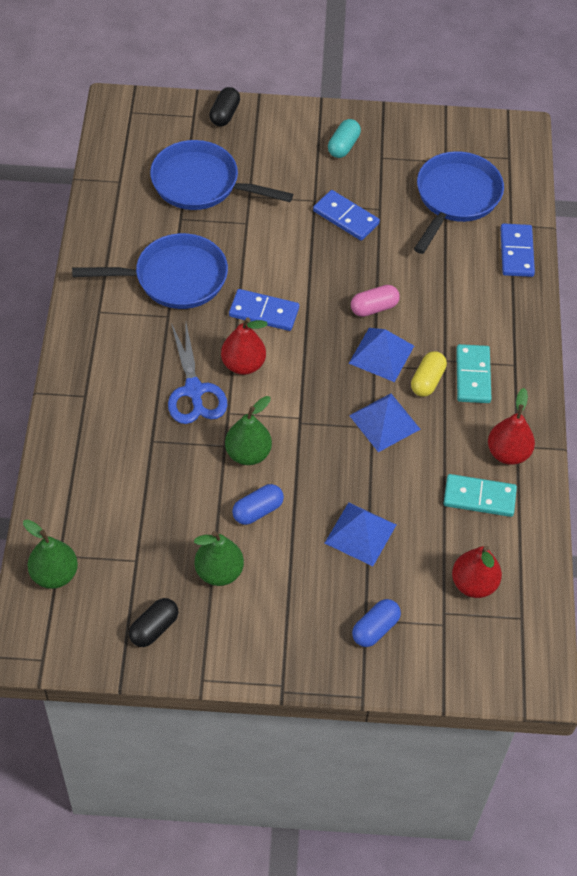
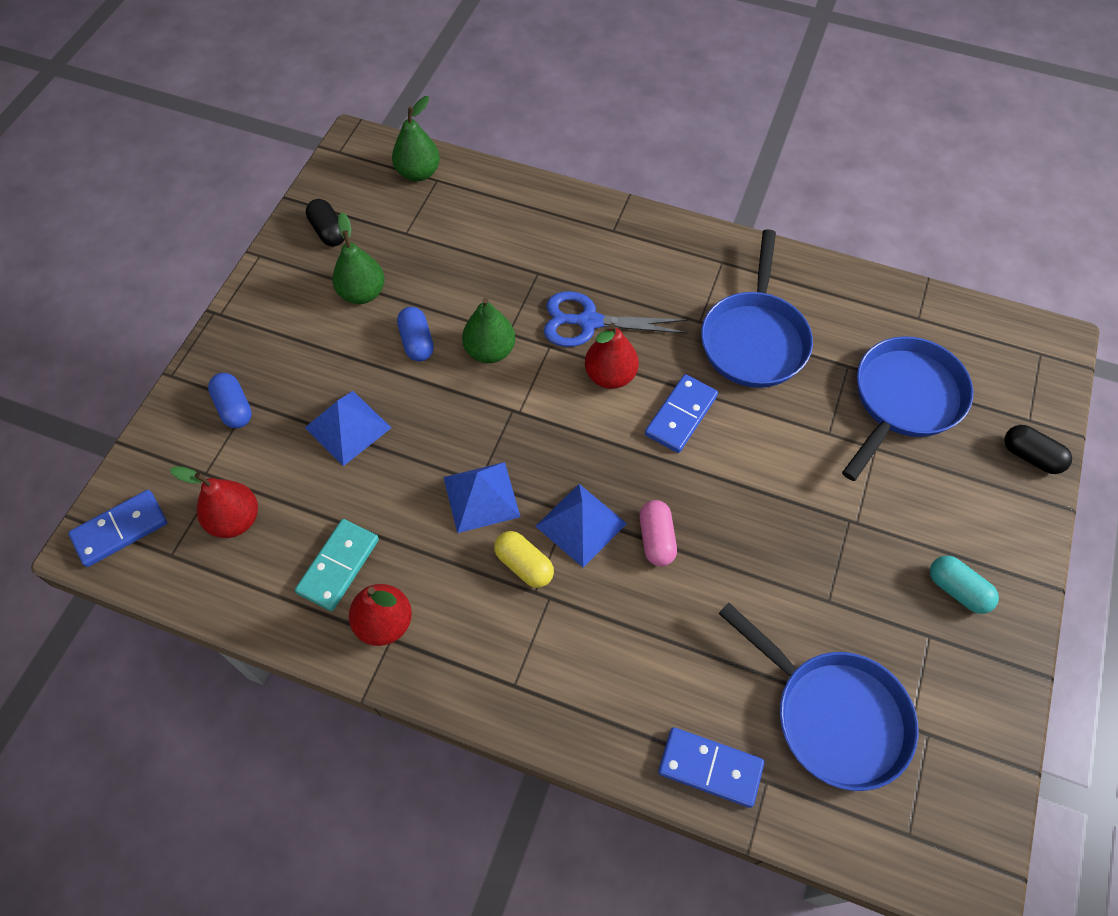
camera: 110 degrees right, 5 degrees up
blue domino [313,190,380,241] -> blue domino moved to [68,490,167,567]
turquoise domino [456,344,492,403] -> none

